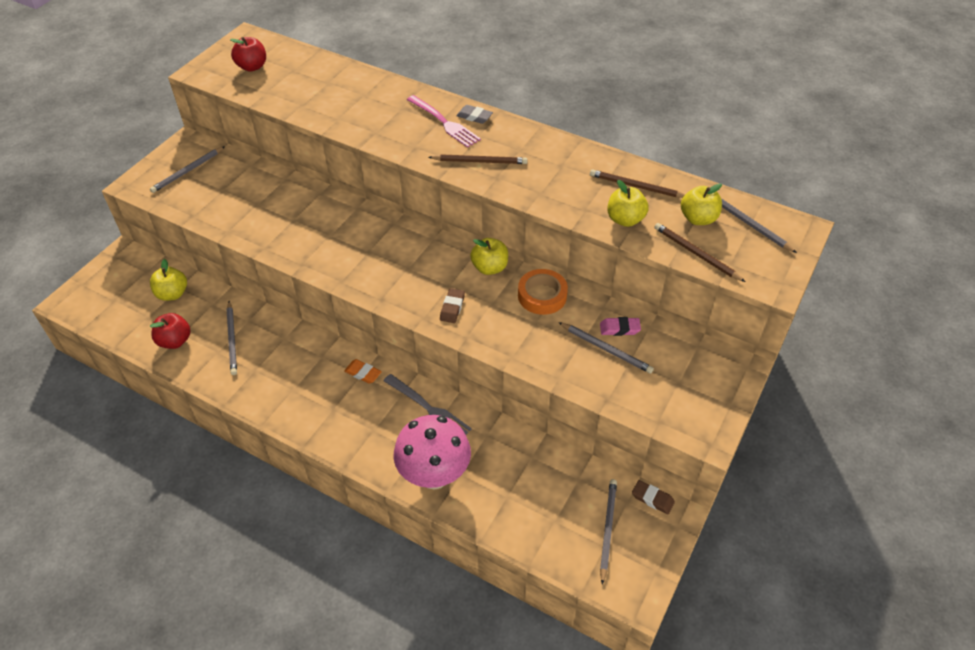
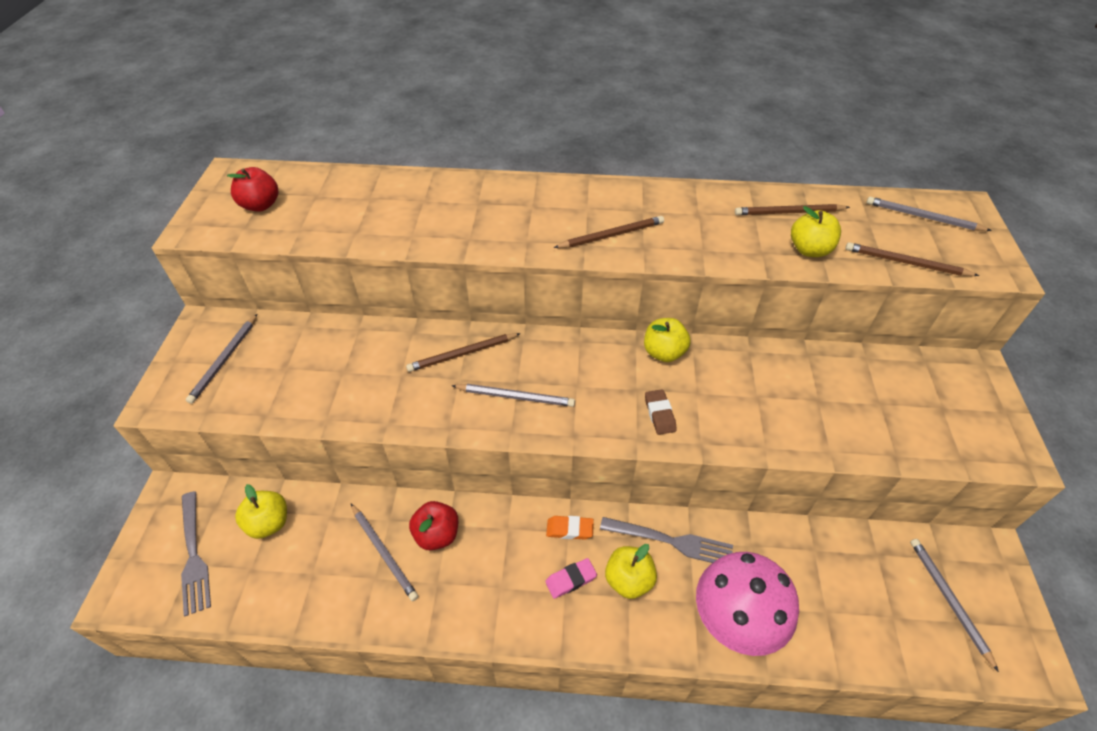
camera: 25 degrees left, 0 degrees up
red apple [150,313,191,349] -> red apple moved to [409,501,458,550]
pink fork [407,95,481,148] -> none
grey eraser [456,105,493,124] -> none
orange tape [518,269,568,315] -> none
grey pencil [558,322,654,374] -> grey pencil moved to [452,384,575,407]
pink eraser [600,317,641,336] -> pink eraser moved to [545,558,597,599]
brown eraser [632,480,675,514] -> none
yellow apple [681,183,722,225] -> yellow apple moved to [605,544,657,599]
none -> grey fork [181,491,211,616]
none -> brown pencil [406,333,521,372]

